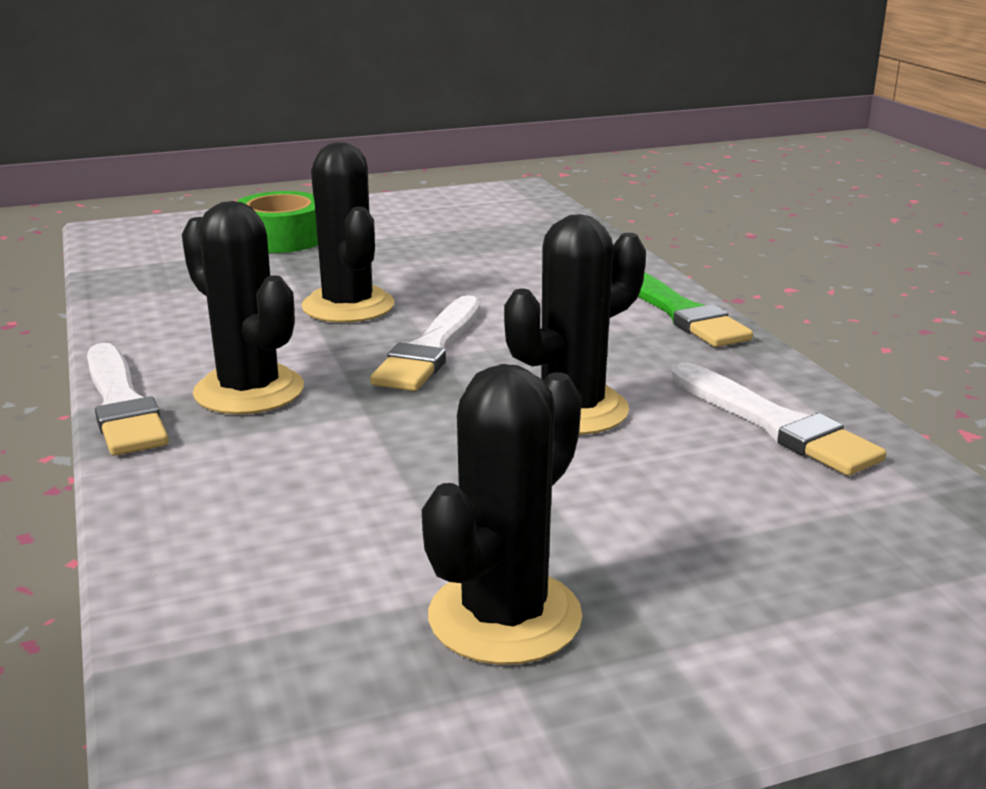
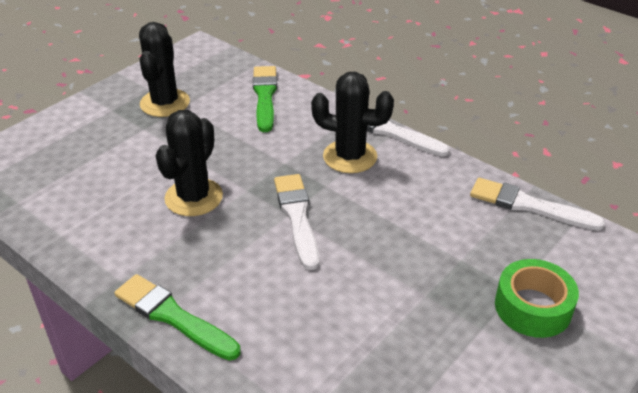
camera: 150 degrees right, 15 degrees up
black cactus [301,143,394,323] -> none
white brush [671,363,886,476] -> white brush moved to [470,178,605,231]
none -> green brush [253,66,277,132]

